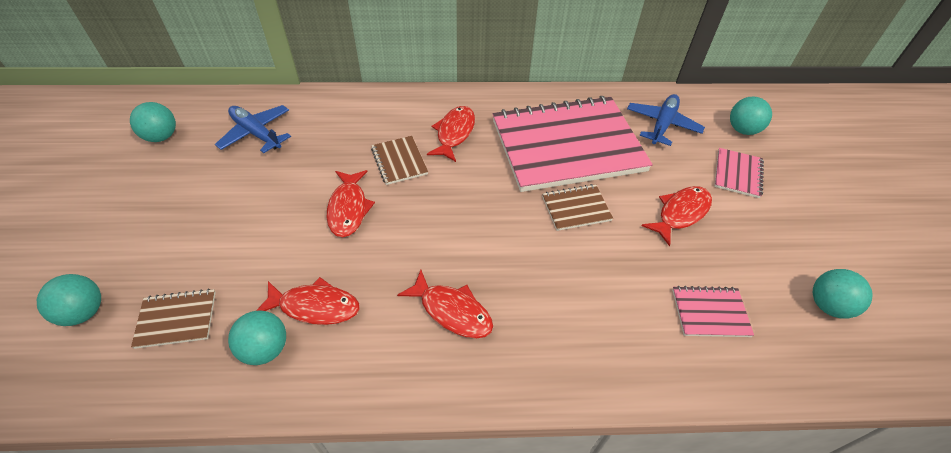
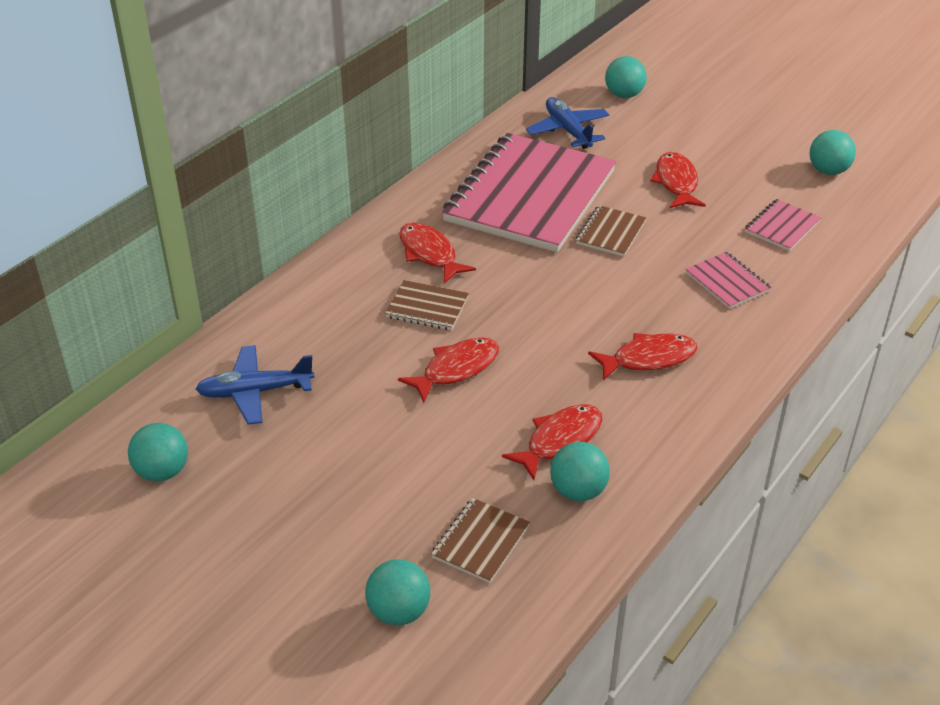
camera: 50 degrees left, 10 degrees down
red fish [327,170,375,237] -> red fish turned 75 degrees counterclockwise [398,337,499,403]
pink notebook [714,148,764,198] -> pink notebook moved to [686,252,771,309]

